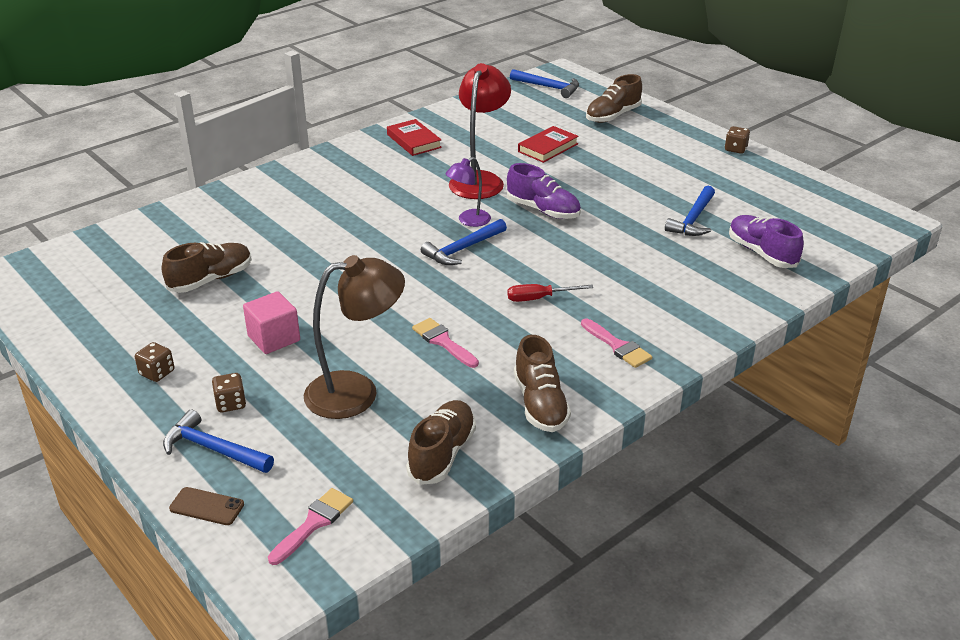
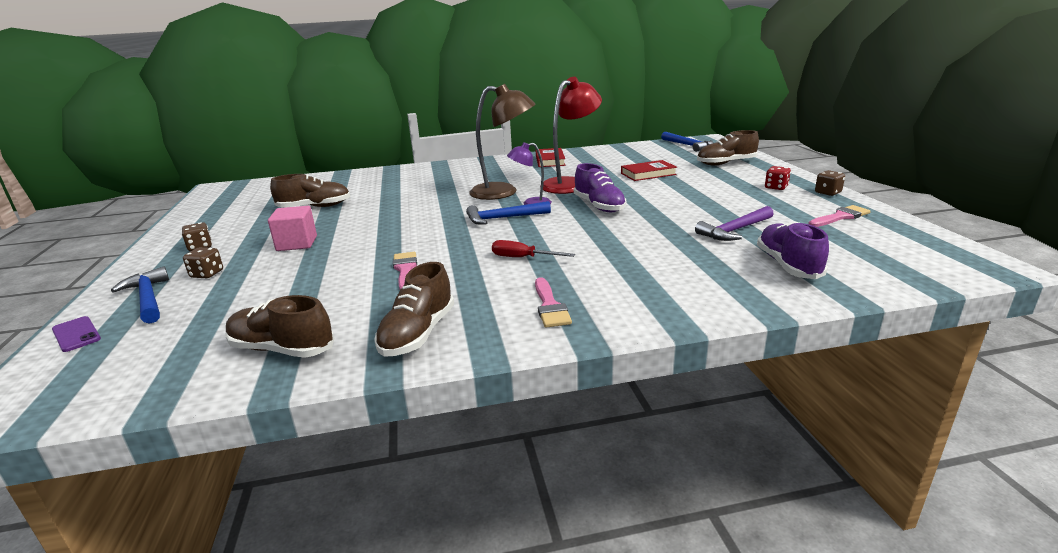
camera: 30 degrees right, 10 degrees down
brown phone [169,487,244,525] -> purple phone [52,316,101,352]
pink brush [268,488,353,565] -> pink brush moved to [808,205,871,227]
brown lamp [304,255,405,419] -> brown lamp moved to [469,84,535,200]
brown shoe [406,400,476,485] -> brown shoe turned 120 degrees counterclockwise [225,295,334,358]
blue hammer [665,186,715,236] -> purple hammer [695,206,774,241]
none -> red dice [765,166,791,190]

